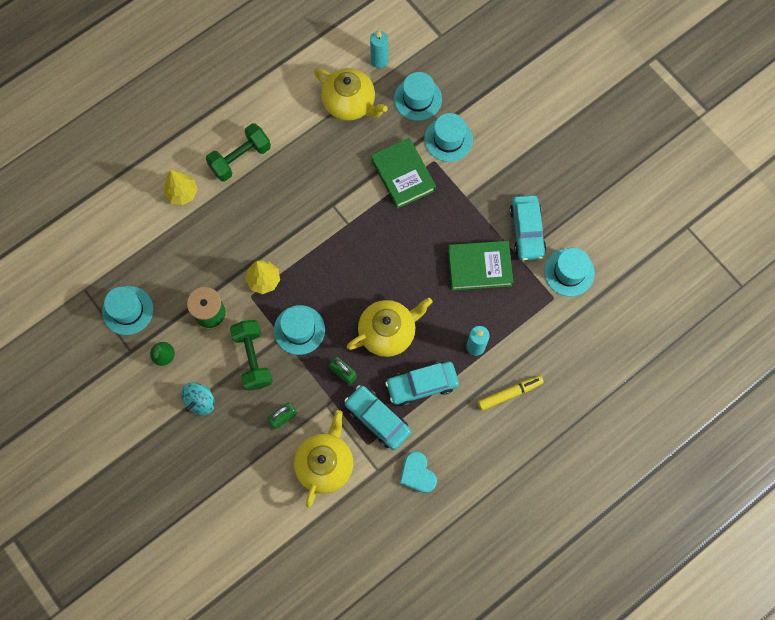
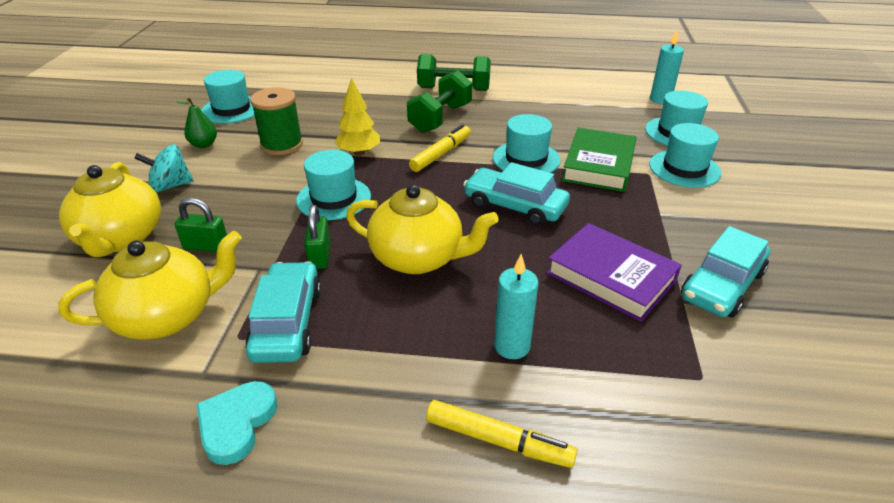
camera: 45 degrees right, 35 degrees down
yellow tree [164,170,198,205] -> none
green dumbbell [230,320,273,391] -> green dumbbell moved to [407,70,472,133]
yellow teapot [314,68,388,121] -> yellow teapot moved to [59,162,161,257]
turquoise car [385,362,459,406] -> turquoise car moved to [463,162,570,226]
green book [448,241,513,291] -> purple book [547,223,682,322]
turquoise hat [544,248,595,296] -> turquoise hat moved to [493,114,561,173]
none -> yellow marker [409,124,471,172]

